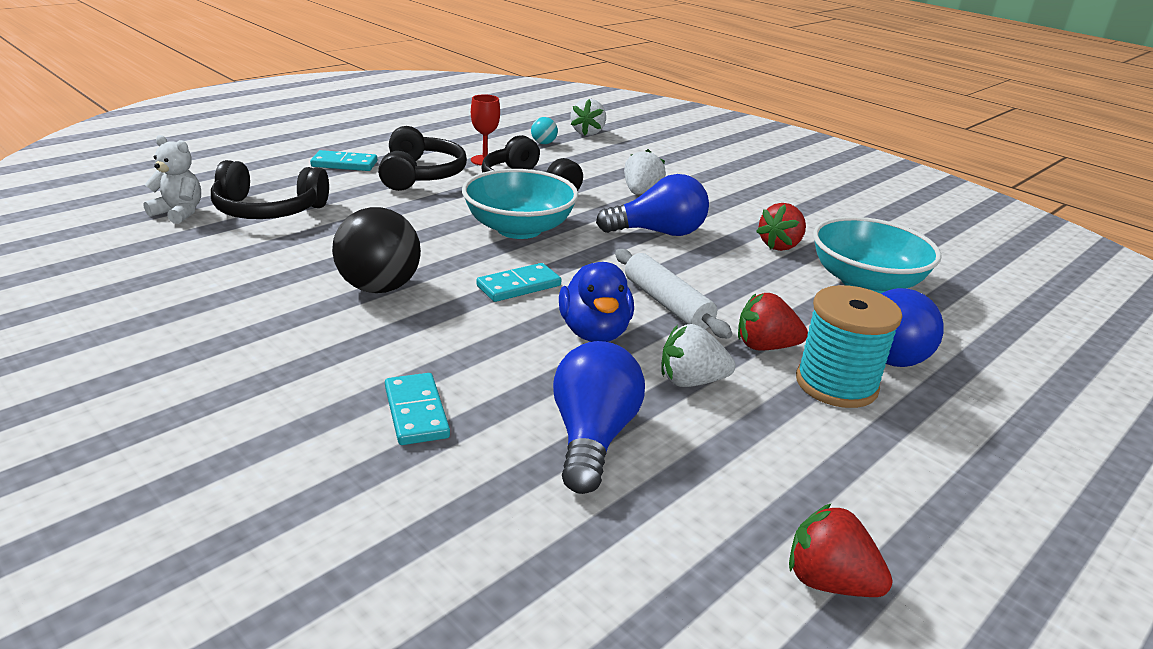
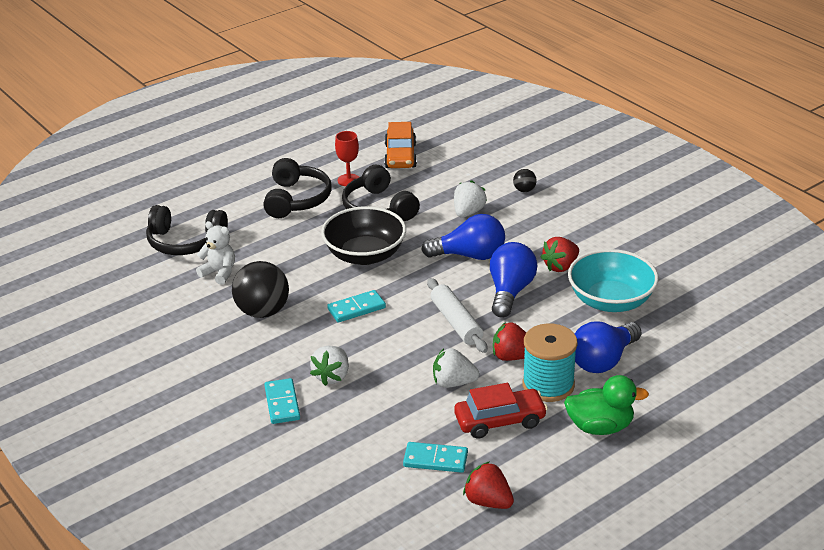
camera: 10 degrees right, 5 degrees up
white teddy bear [143,135,201,224] -> white teddy bear moved to [196,221,235,285]
turquoise domino [310,150,377,171] -> turquoise domino moved to [403,442,468,473]
turquoise bowl [462,169,579,239] -> black bowl [321,206,406,265]
turquoise ball [531,117,558,144] -> orange car [384,122,417,168]
blue light bulb [553,341,645,494] -> blue light bulb moved to [490,242,537,317]
blue duck [559,262,634,342] -> none
white strawberry [570,99,606,136] -> white strawberry moved to [310,346,349,386]
none -> red car [454,383,548,439]
none -> black ball [513,169,537,192]
none -> green duck [564,375,649,435]

